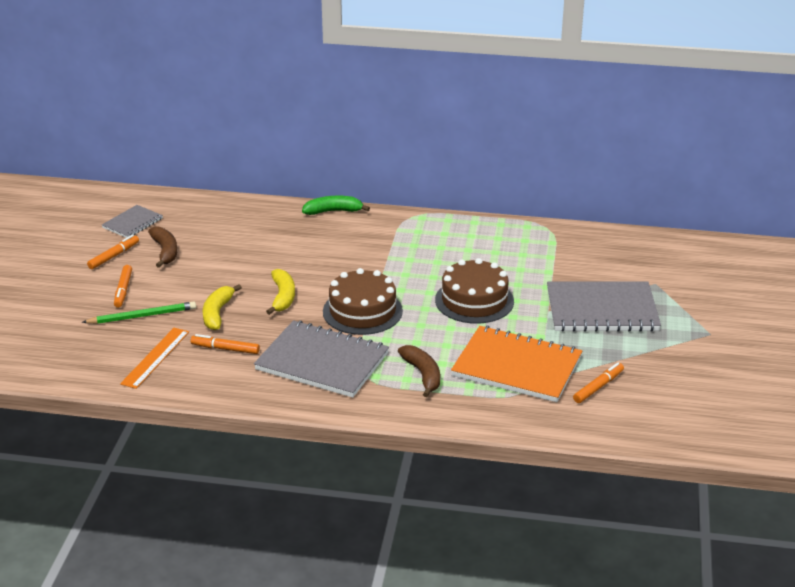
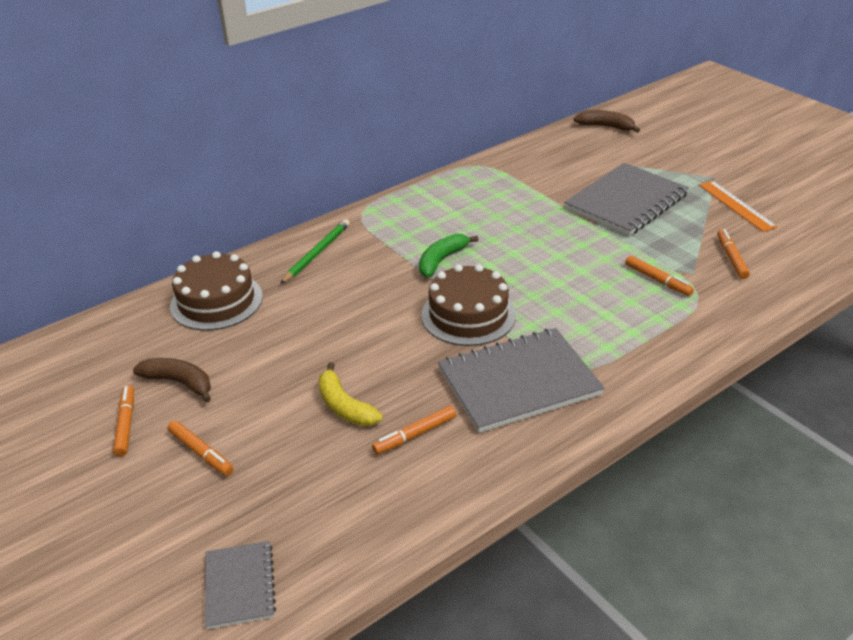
camera: 45 degrees left, 5 degrees up
green pencil [82,301,196,324] -> green pencil moved to [280,219,350,284]
grey notebook [102,205,163,238] -> grey notebook moved to [205,541,276,629]
orange ruler [120,328,189,389] -> orange ruler moved to [699,181,778,232]
yellow banana [266,269,295,315] -> none
green banana [302,196,370,215] -> green banana moved to [419,234,479,277]
brown banana [398,345,440,397] -> brown banana moved to [574,110,640,133]
brown cake [435,258,514,324] -> brown cake moved to [170,251,263,331]
orange notebook [451,326,582,402] -> orange marker [625,255,694,296]

